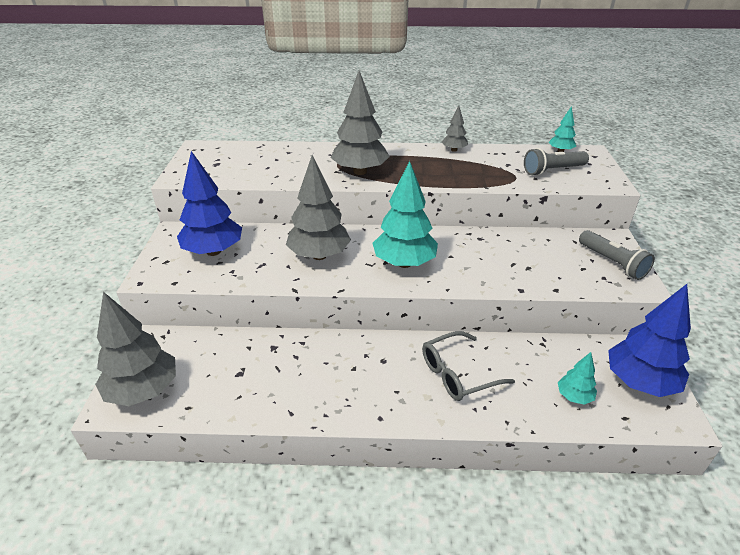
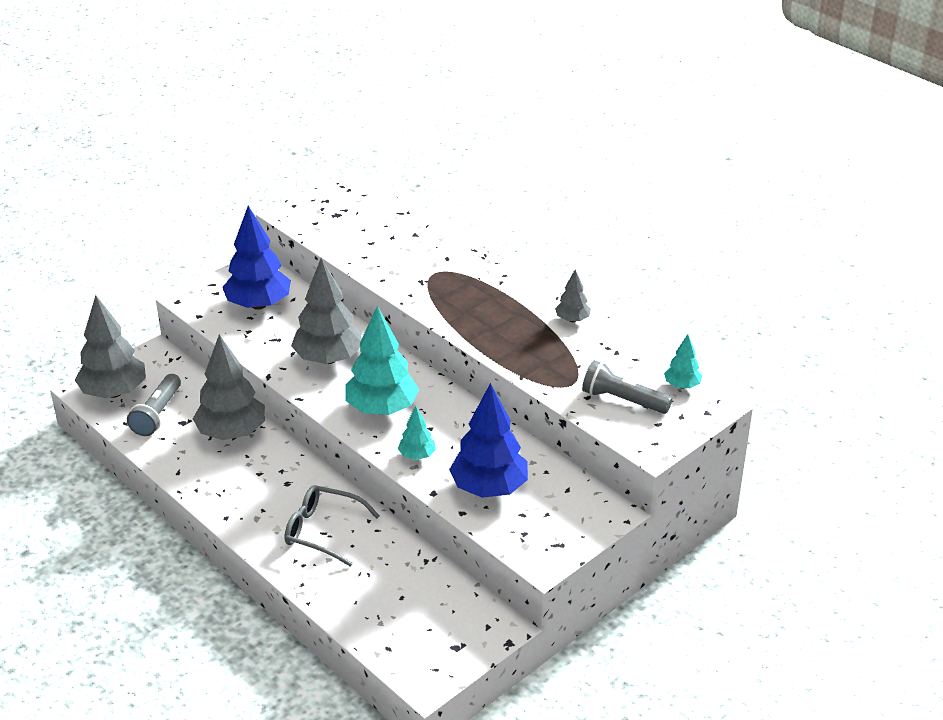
camera: 45 degrees right, 0 degrees up
grey tree [331,71,390,175] -> grey tree moved to [193,334,265,440]
turquoise tree [558,352,597,405] -> turquoise tree moved to [398,406,436,460]
grey flashlight [579,230,655,280] -> grey flashlight moved to [127,374,181,436]
blue tree [608,284,691,397] -> blue tree moved to [449,383,528,498]

